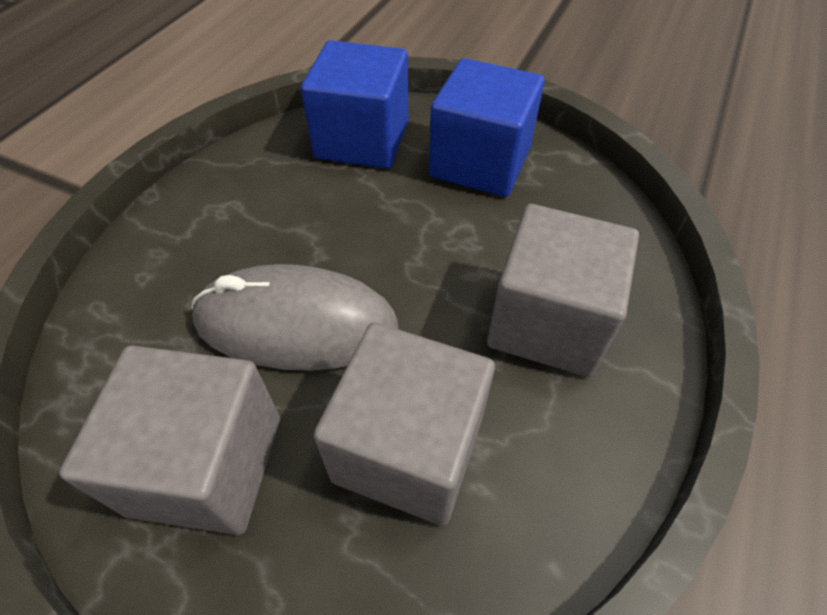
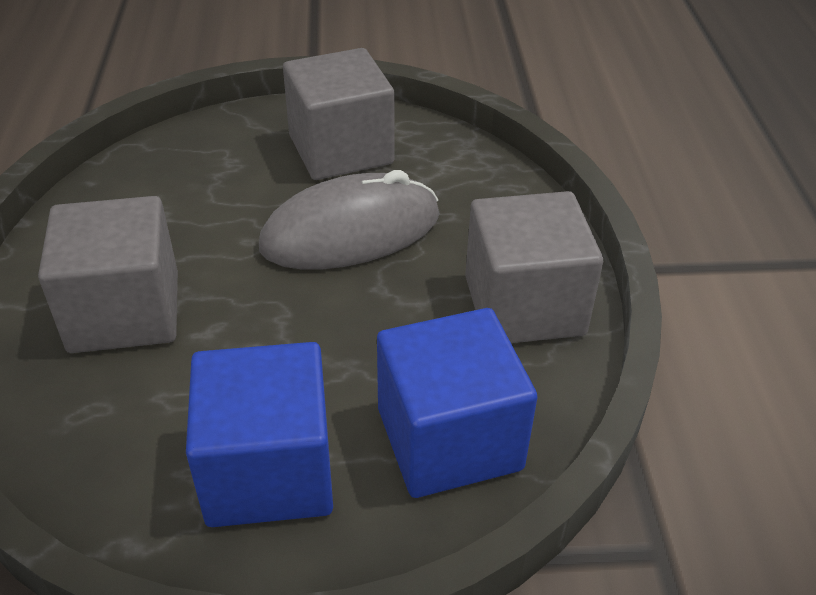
camera: 150 degrees right, 10 degrees down
grey cube [314,322,495,526] -> grey cube moved to [465,191,603,343]

